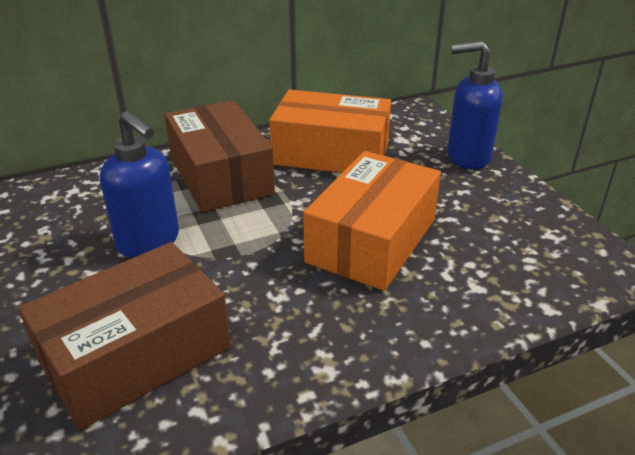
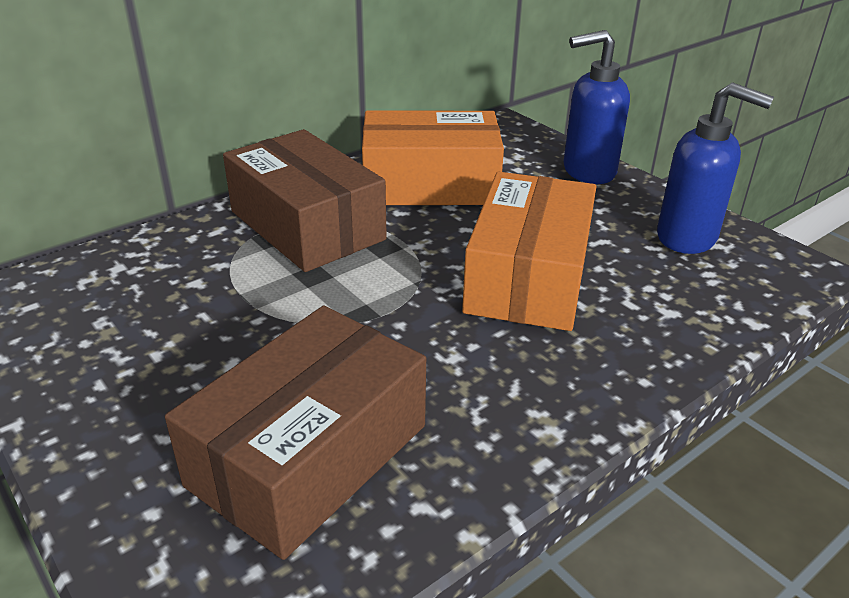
camera: 15 degrees left, 0 degrees up
blue soap dispenser [100,111,179,258] -> blue soap dispenser moved to [657,82,774,254]

